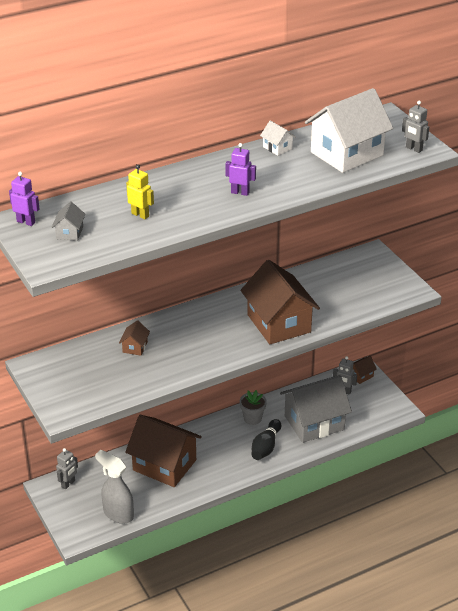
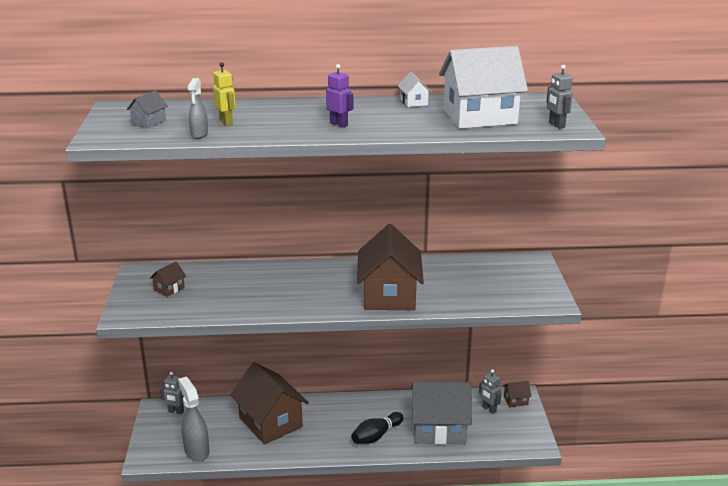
camera: 25 degrees right, 10 degrees down
purple robot [9,172,40,226] -> none
grey robot [56,448,78,489] -> grey robot turned 45 degrees clockwise [160,372,184,415]
brown house [119,320,150,356] -> brown house moved to [150,261,186,297]
grey flower pot [240,390,267,425] -> none
none -> grey spray bottle [187,78,208,139]

